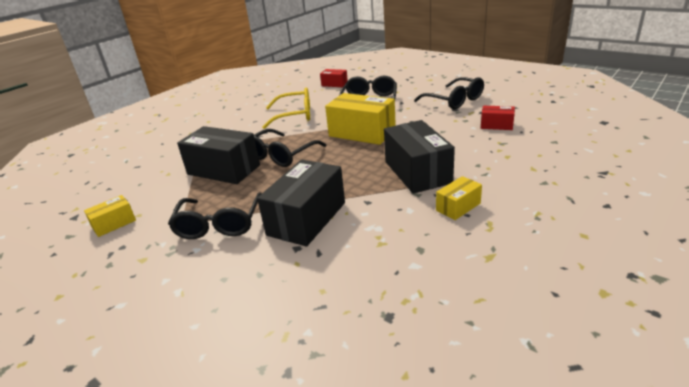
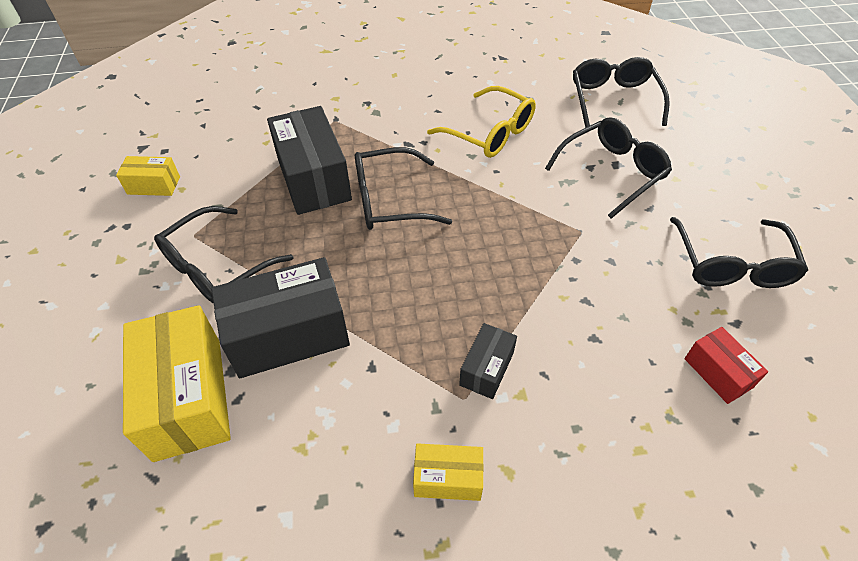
camera: 40 degrees right, 20 degrees up
red box [320,69,348,87] -> black glasses [573,57,670,128]
yellow box [325,93,396,145] -> yellow box moved to [123,305,231,462]
black box [384,120,455,194] -> black box [459,323,517,399], size x0.51

